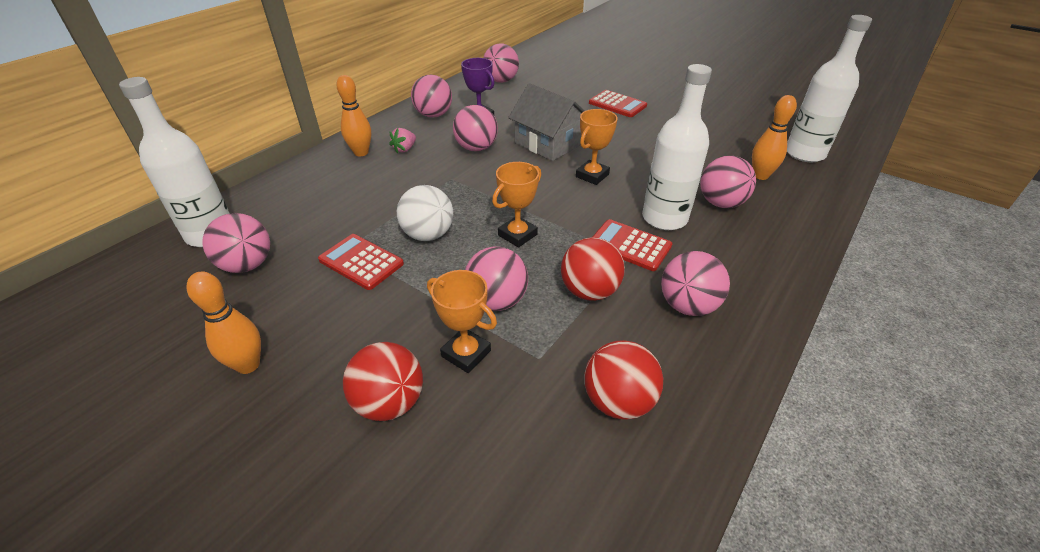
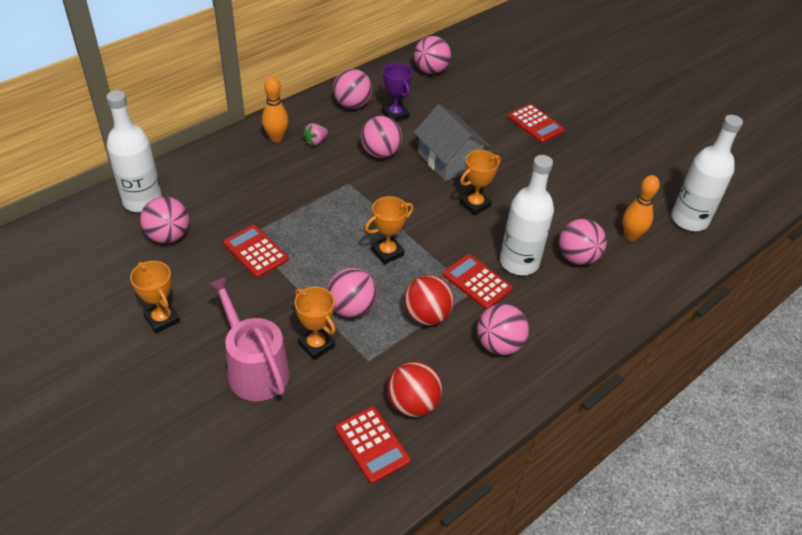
camera: 10 degrees right, 5 degrees up
orange bowling pin [186,272,261,374] -> orange trophy [130,261,180,334]
red ball [343,342,423,421] -> pink watering can [207,276,290,401]
white ball [397,185,453,241] -> none
none -> red calculator [335,406,411,484]

